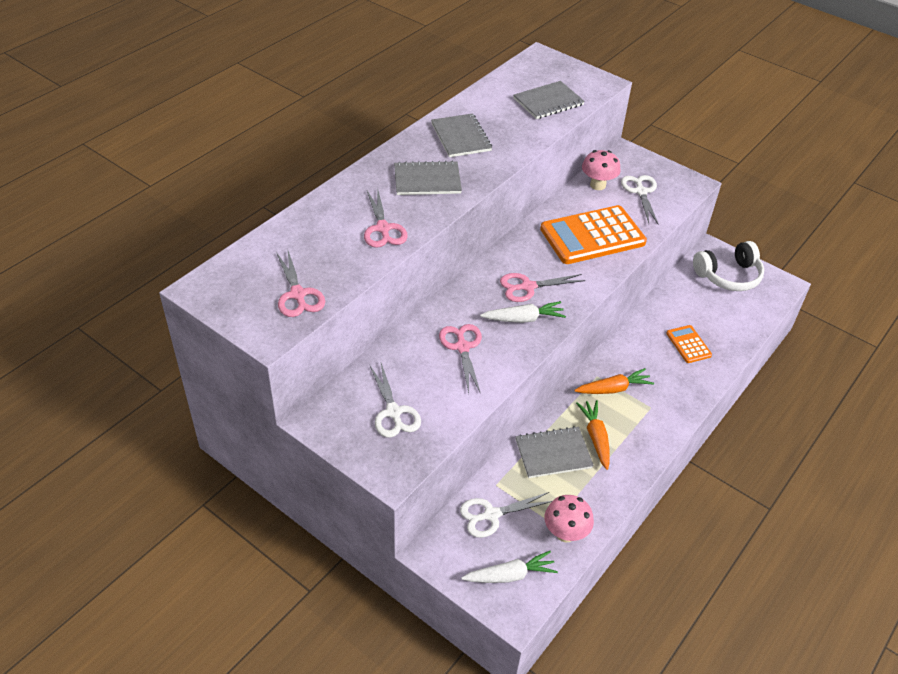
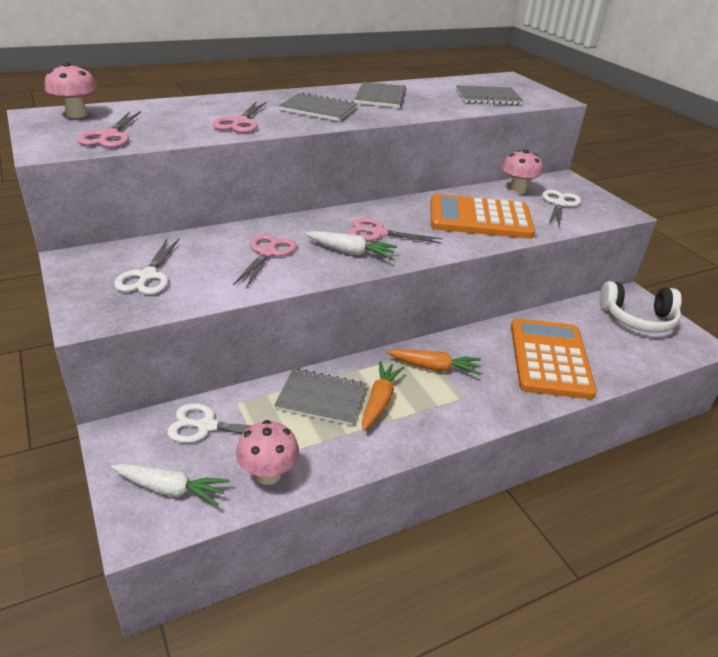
camera: 25 degrees right, 10 degrees down
orange calculator [666,325,712,363] -> orange calculator [511,318,597,399], size x2.09
none -> pink mushroom [45,62,97,118]

